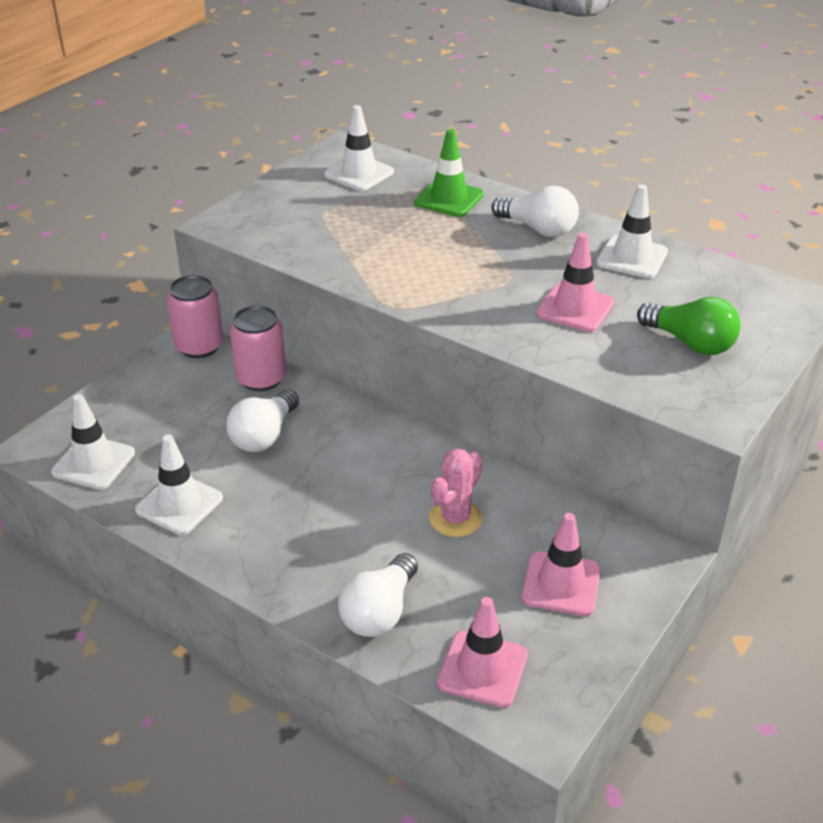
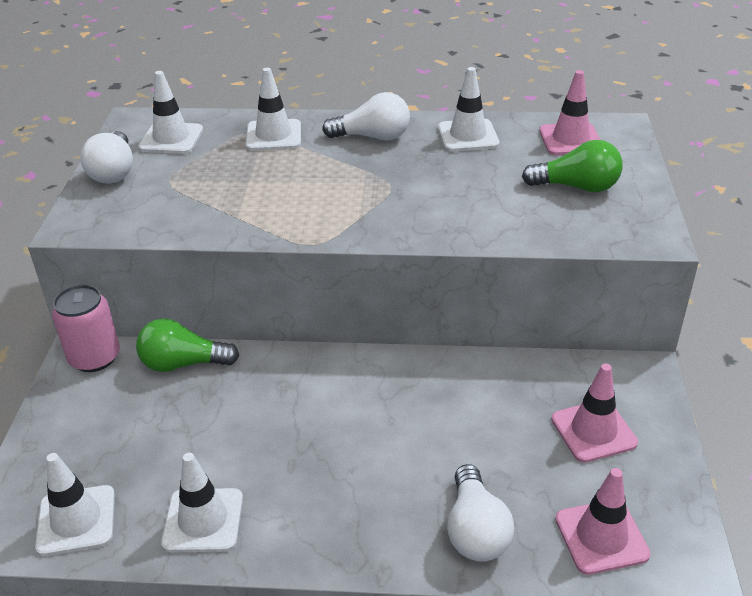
camera: 30 degrees left, 0 degrees up
white light bulb [226,389,299,452] -> white light bulb moved to [80,131,133,183]
pink can [230,306,286,391] -> green light bulb [136,318,239,372]
green traffic cone [414,129,484,217] -> white traffic cone [245,68,301,151]
pink cactus [429,448,483,537] -> none
pink traffic cone [536,233,614,332] -> pink traffic cone moved to [539,70,600,155]

